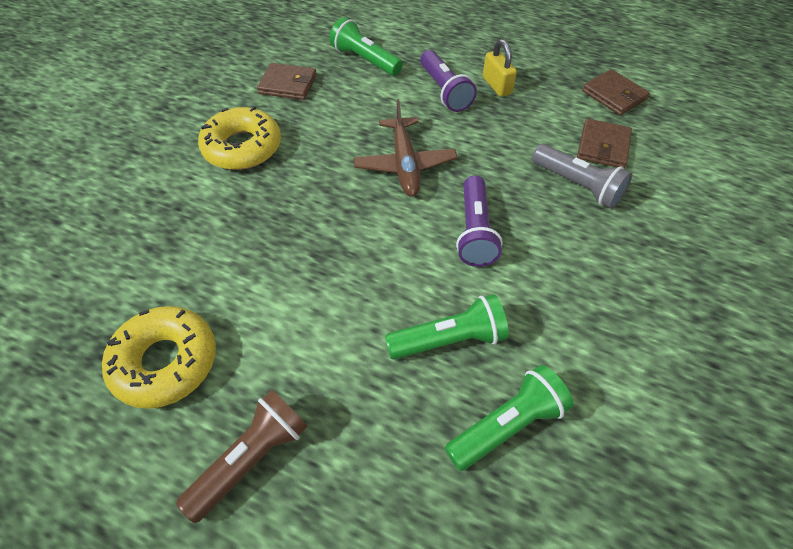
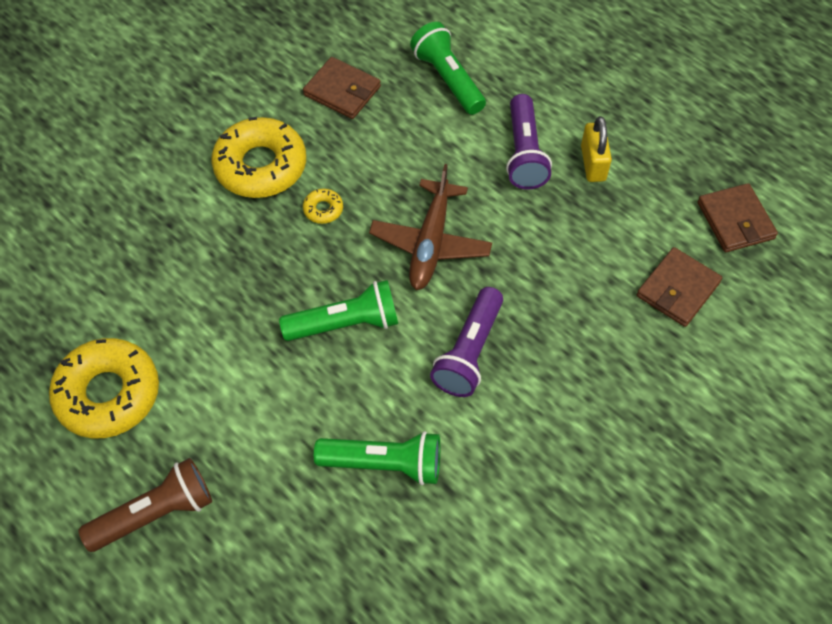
camera: 20 degrees right, 5 degrees up
green flashlight [445,365,573,471] -> green flashlight moved to [279,280,398,341]
grey flashlight [532,144,632,209] -> none
none -> yellow donut [303,189,343,224]

